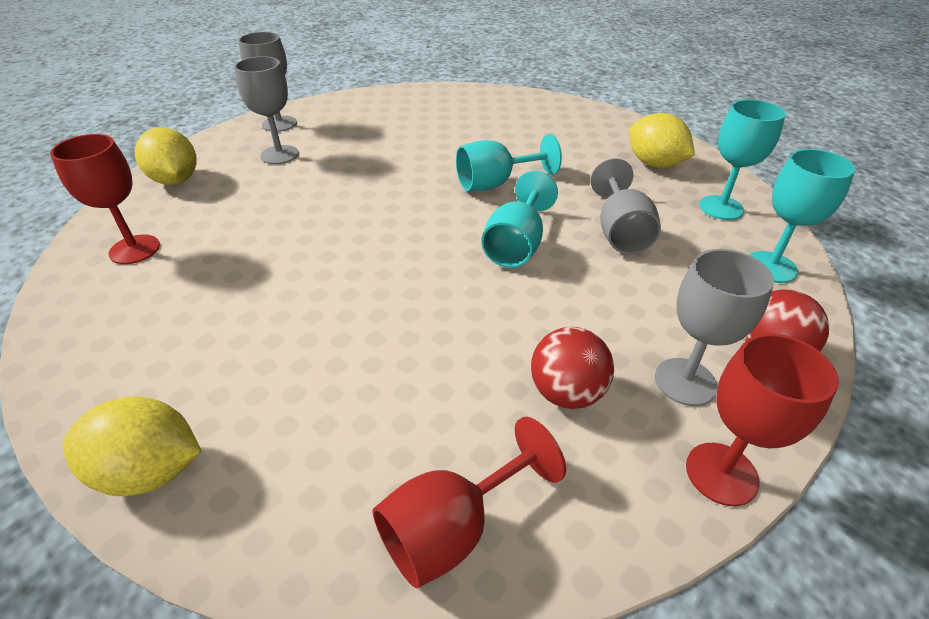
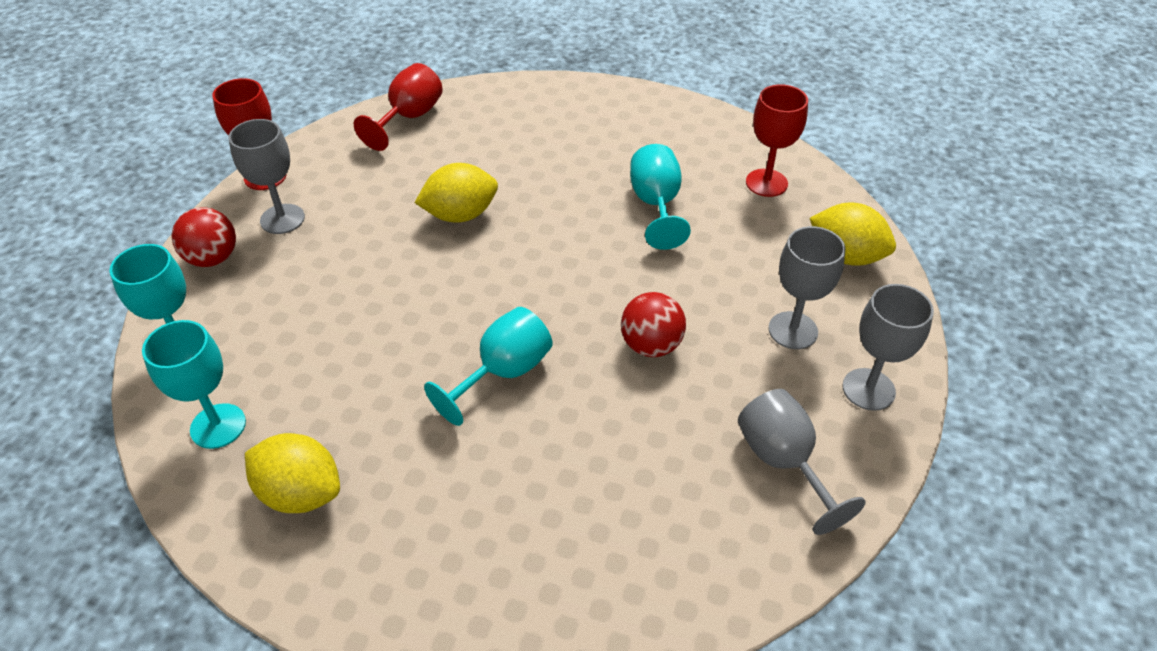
camera: 155 degrees right, 5 degrees up
yellow lemon [63,396,201,496] -> yellow lemon moved to [415,163,498,222]
turquoise goblet [481,171,558,268] -> turquoise goblet moved to [630,144,691,250]
red ball [531,327,614,409] -> red ball moved to [621,292,686,357]
grey goblet [590,158,661,254] -> grey goblet moved to [738,389,866,535]

